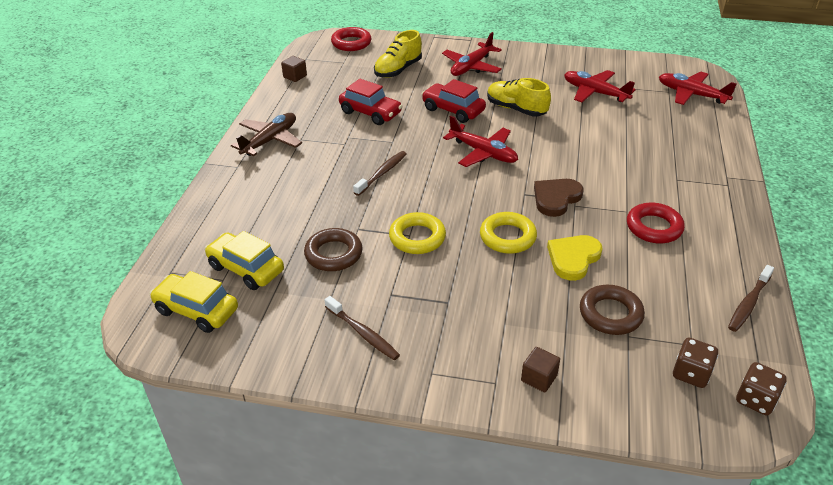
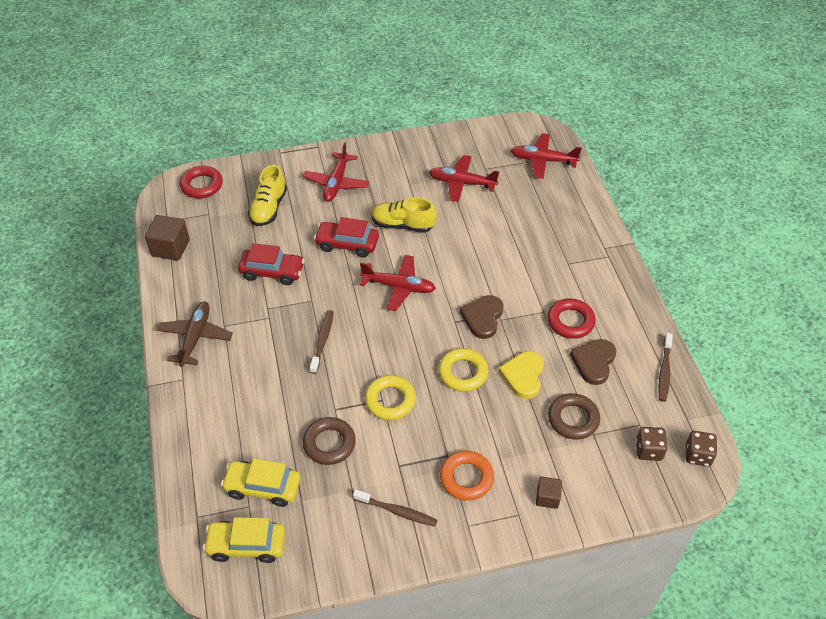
camera: 25 degrees left, 10 degrees up
brown cube [281,56,307,82] -> brown cube [145,215,190,261], size x1.68
none -> orange ring [440,451,494,501]
none -> brown heart [570,339,616,385]

